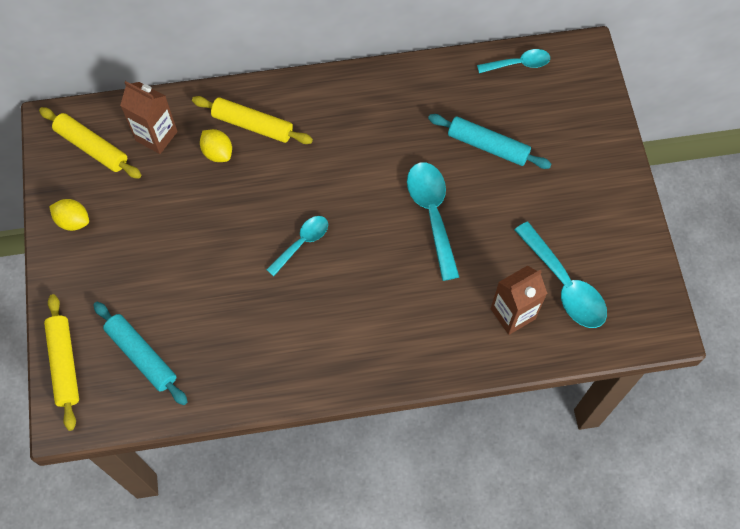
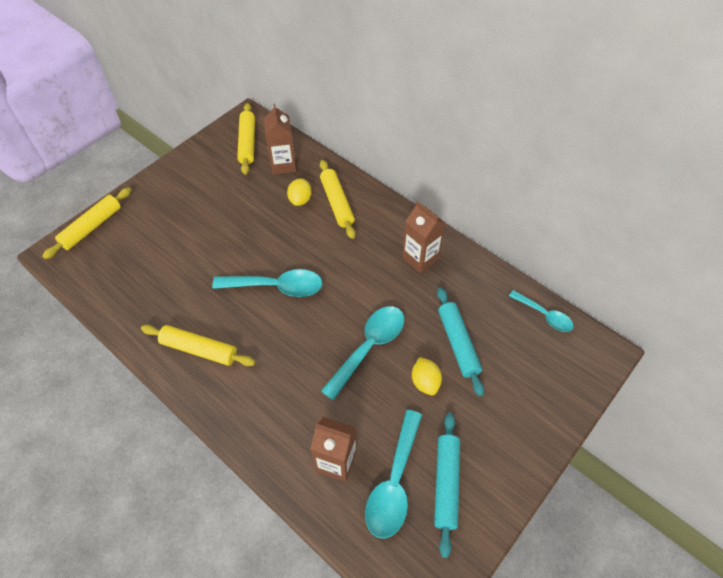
camera: 50 degrees right, 10 degrees down
yellow lemon [49,199,89,231] -> yellow lemon moved to [412,357,442,395]
turquoise rolling pin [93,302,188,405] -> turquoise rolling pin moved to [434,413,460,558]
turquoise spoon [266,216,328,276] -> turquoise spoon [212,269,323,297], size x1.63
none -> yellow rolling pin [141,325,256,366]
none -> brown carton [402,201,445,273]

